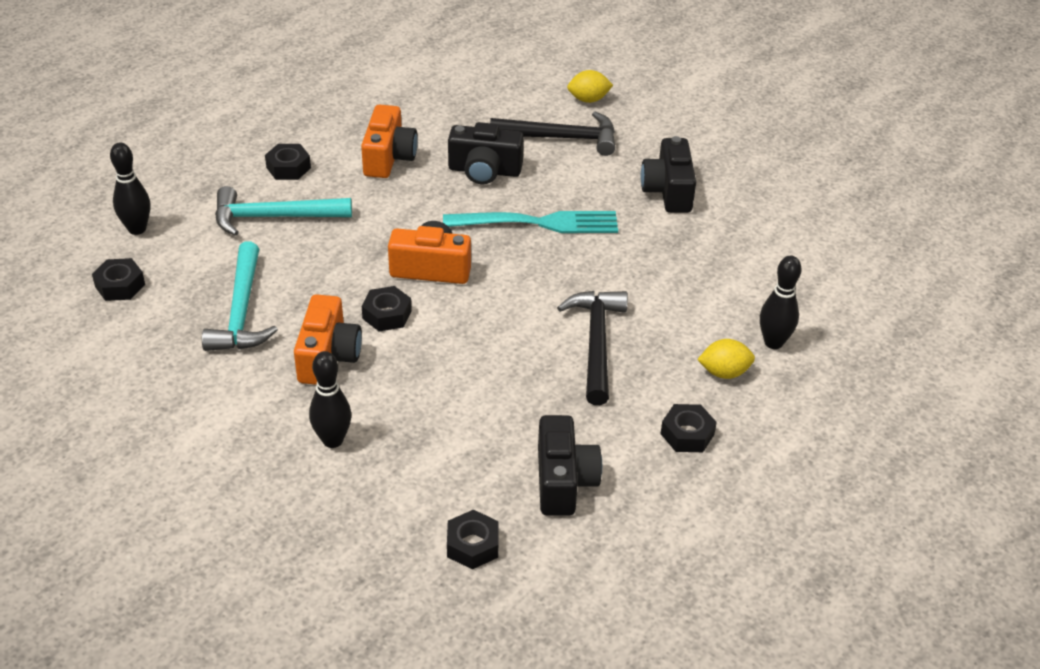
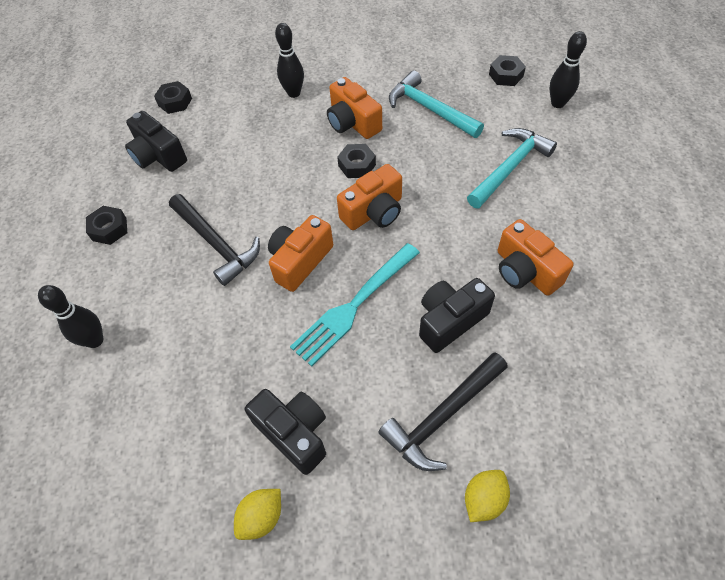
camera: 140 degrees right, 15 degrees up
black nut [265,144,311,180] -> none
yellow lemon [697,339,755,379] -> yellow lemon moved to [234,489,281,540]
none -> orange camera [268,215,333,292]

